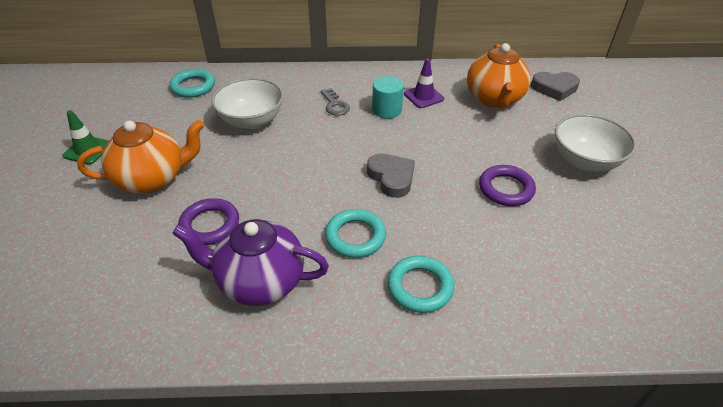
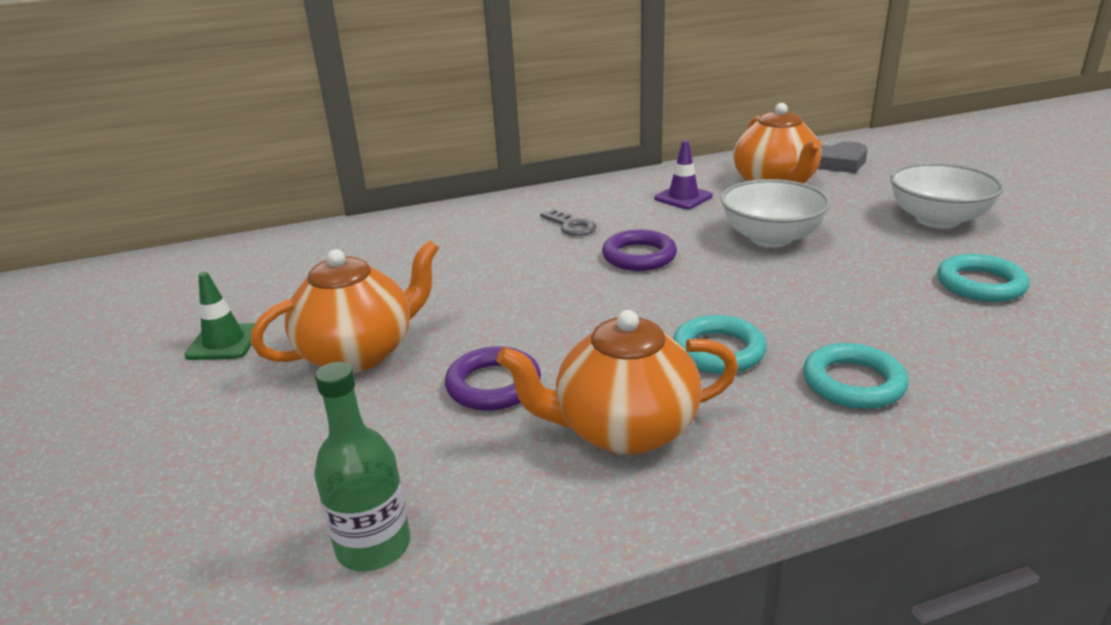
camera: 15 degrees left, 15 degrees down
turquoise ring [169,69,215,98] -> turquoise ring moved to [937,254,1030,302]
purple teapot [172,219,329,306] -> orange teapot [496,310,738,455]
white bowl [211,78,284,129] -> white bowl moved to [721,179,831,247]
grey heart [367,153,415,198] -> none
turquoise cylinder [372,76,404,119] -> none
purple ring [479,165,536,206] -> purple ring moved to [602,230,677,271]
none -> green bottle [314,362,410,571]

